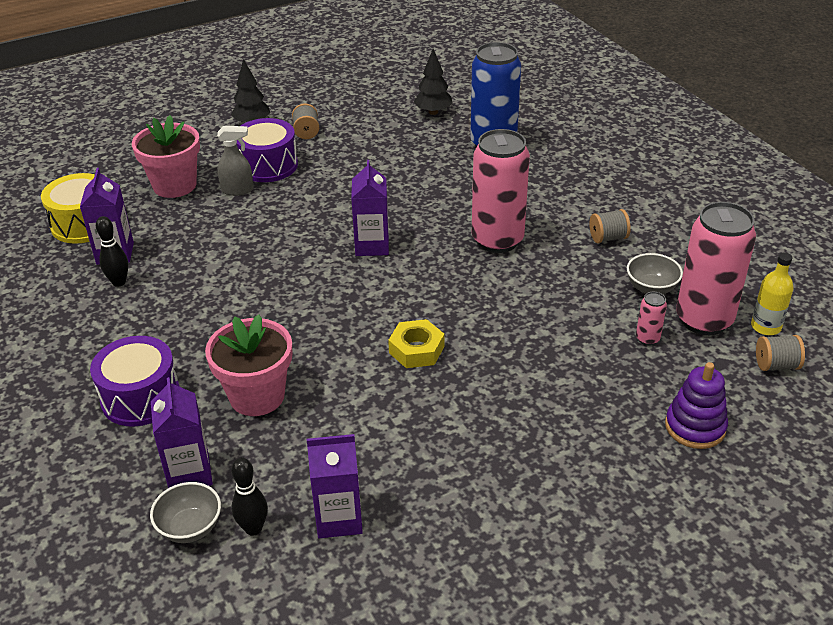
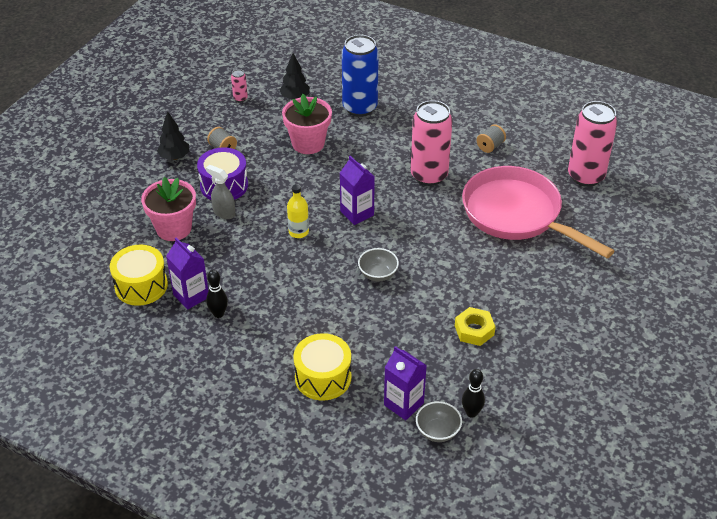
camera: 35 degrees left, 5 degrees up
purple drum [90,336,179,427] -> yellow drum [293,333,352,401]
pink flower pot [205,314,292,416] -> pink flower pot moved to [282,94,332,154]
grey spray bottle [217,126,254,196] -> grey spray bottle turned 105 degrees counterclockwise [206,165,236,219]
purple carton [307,434,363,538] -> none
yellow nut [388,319,444,368] -> yellow nut moved to [455,307,495,346]
grey bowl [627,253,683,294] -> grey bowl moved to [358,248,399,281]
pink can [636,292,667,346] -> pink can moved to [231,69,248,102]
purple stacking toy [665,362,728,449] -> none
yellow bottle [751,252,794,335] -> yellow bottle moved to [287,184,309,238]
grey spool [756,335,805,371] -> none
none -> pink pan [462,166,614,259]

